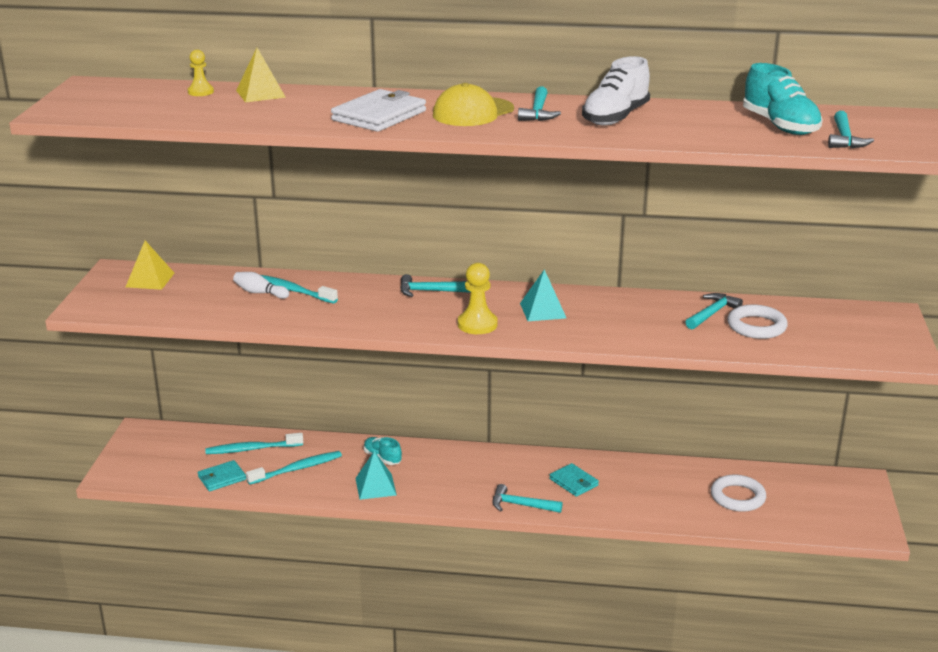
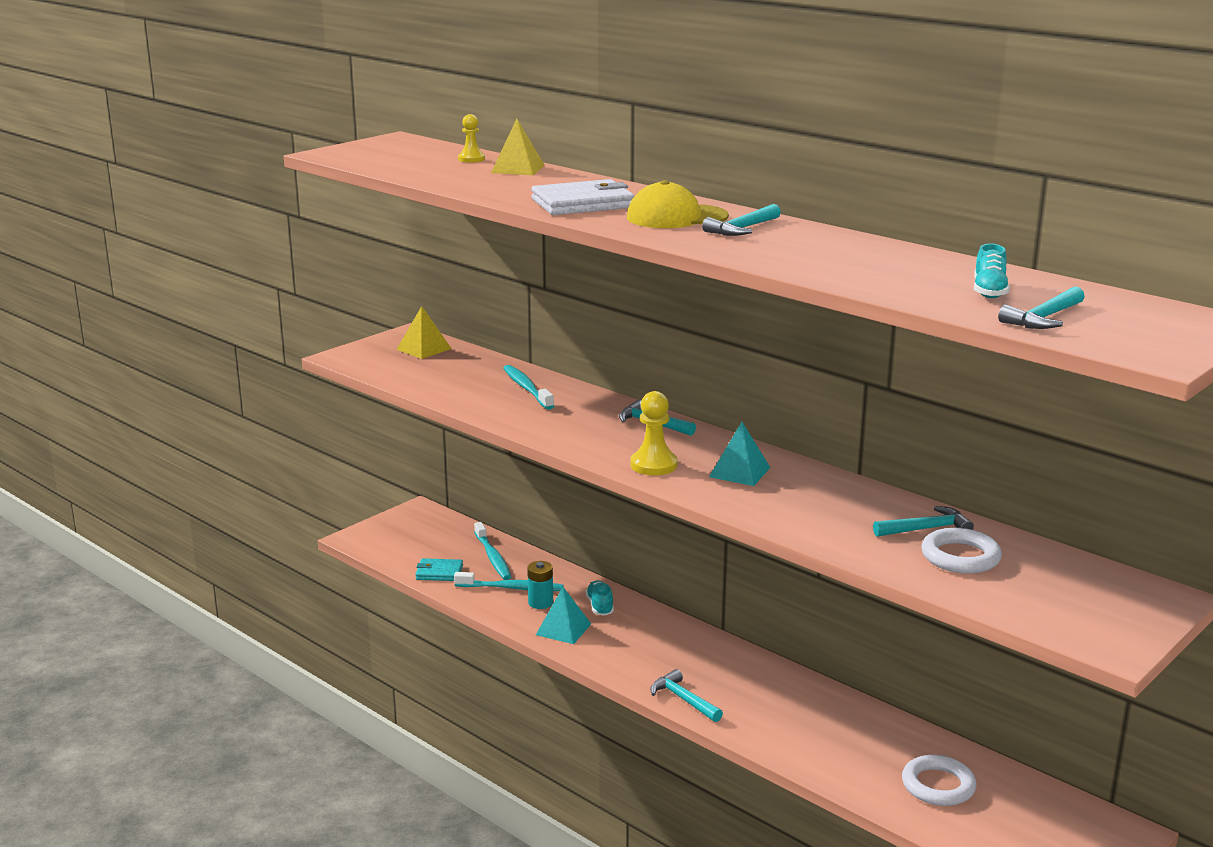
camera: 35 degrees right, 5 degrees down
turquoise toothbrush [205,433,303,454] -> turquoise toothbrush turned 135 degrees counterclockwise [474,522,511,580]
white bowling pin [233,272,289,299] -> none
turquoise wallet [549,463,599,497] -> none
white shoe [582,56,650,126] -> none
turquoise shoe [743,63,823,135] -> turquoise shoe [974,244,1010,298], size x0.58
none -> turquoise battery [527,561,553,609]

